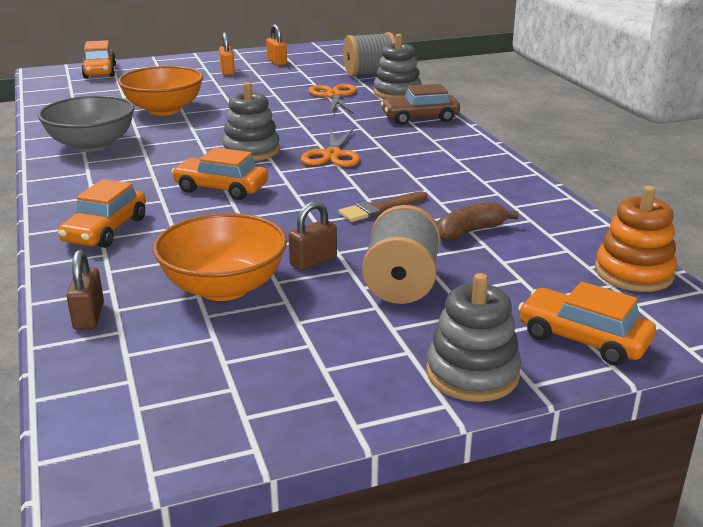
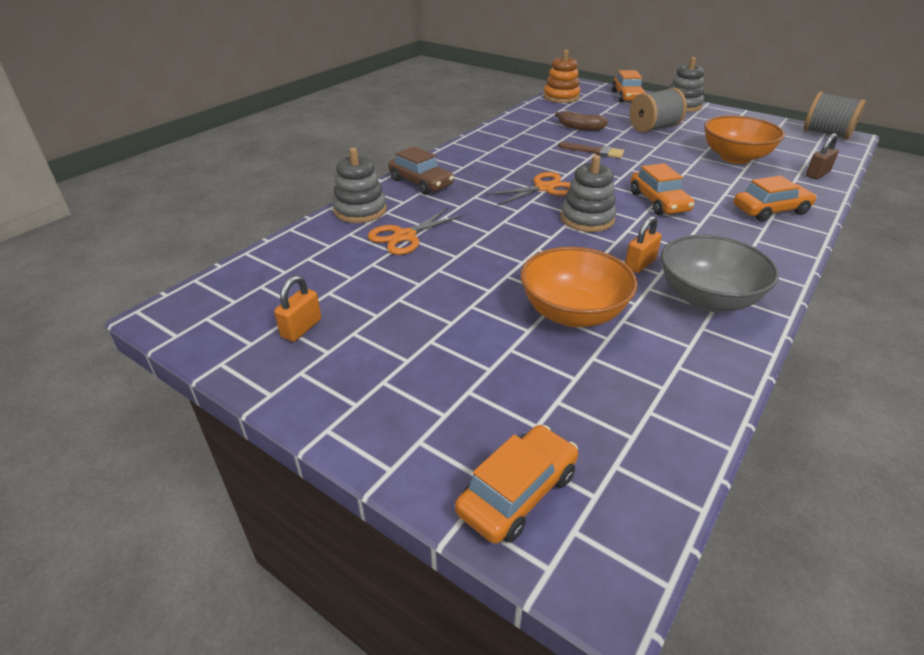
camera: 125 degrees left, 10 degrees up
orange padlock [219,32,235,75] -> orange padlock moved to [625,216,662,273]
brown padlock [289,201,337,271] -> none
grey spool [343,32,395,77] -> grey spool moved to [804,92,866,139]

